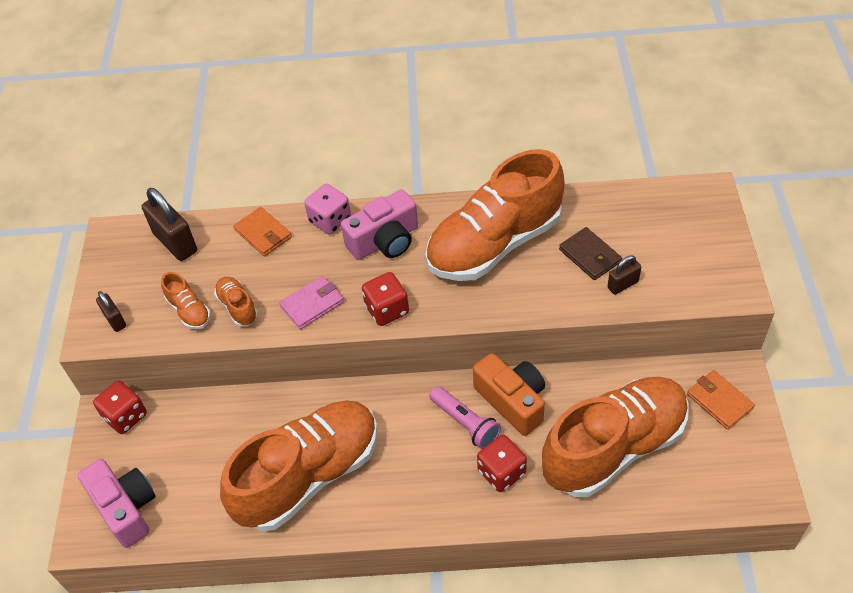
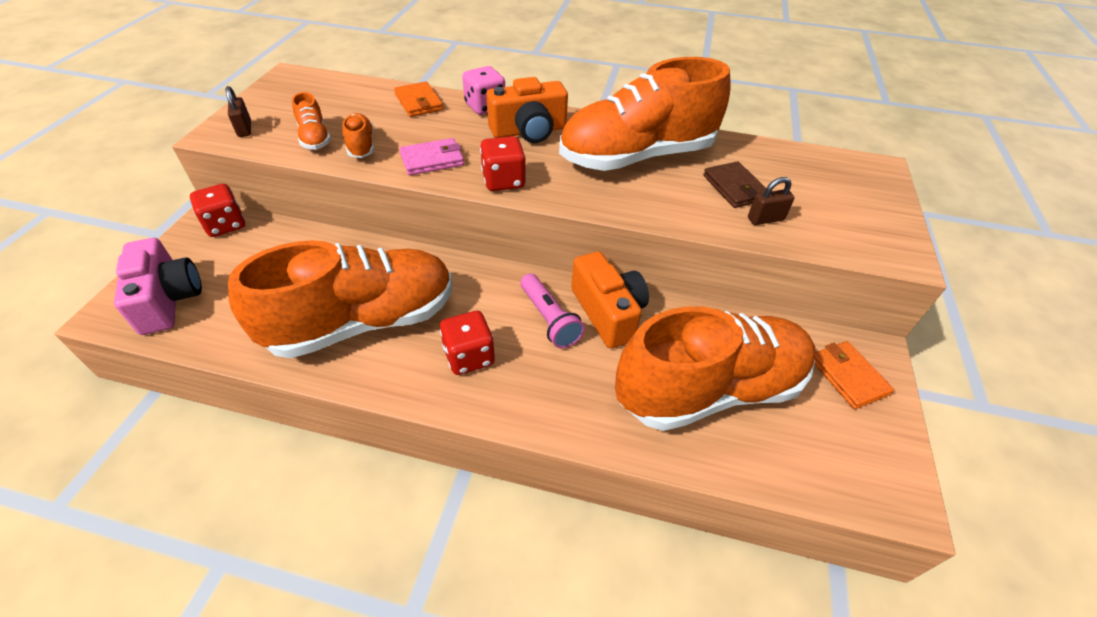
camera: 10 degrees right, 5 degrees down
brown padlock [142,188,197,261] -> none
pink camera [341,189,418,260] -> orange camera [486,77,568,143]
red dice [477,435,527,492] -> red dice moved to [440,311,495,375]

